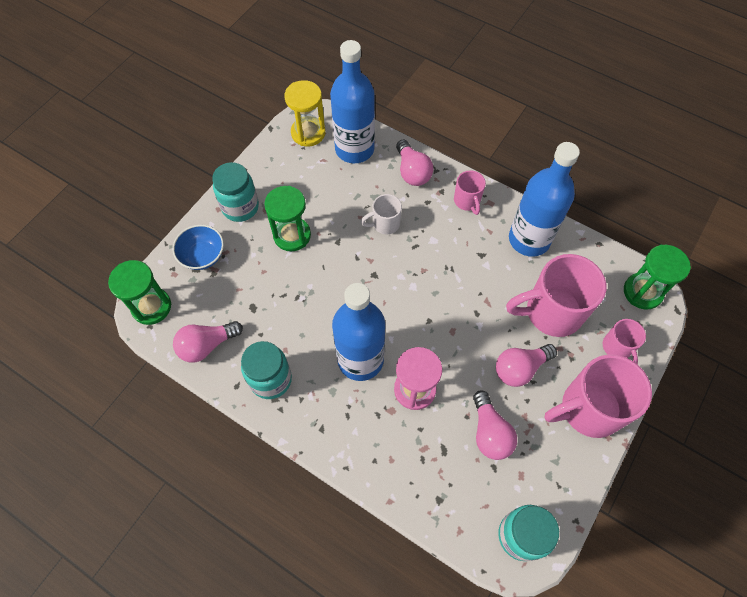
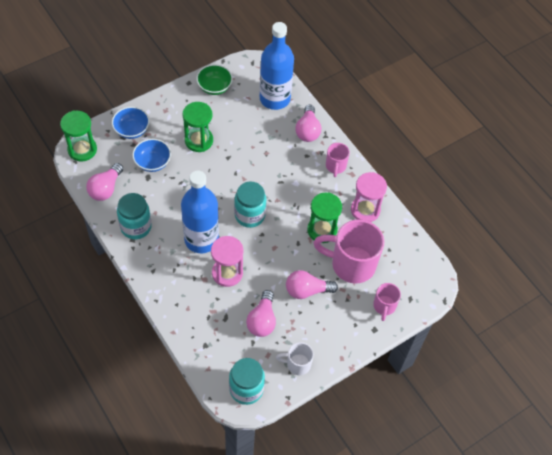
camera: 20 degrees right, 5 degrees down
pink light bulb [173,321,243,363] -> pink light bulb turned 60 degrees counterclockwise [86,163,123,201]
turquoise jar [212,162,259,222] -> turquoise jar moved to [234,182,266,228]
yellow hourglass [284,80,325,146] -> none
white mug [361,194,402,234] -> white mug moved to [276,342,314,375]
blue bottle [509,142,580,257] -> pink hourglass [351,172,387,222]
pink mug [544,355,652,438] -> none
green hourglass [624,245,691,310] -> green hourglass moved to [307,193,342,243]
none -> blue bowl [132,139,171,172]
none -> green bowl [196,64,233,95]

